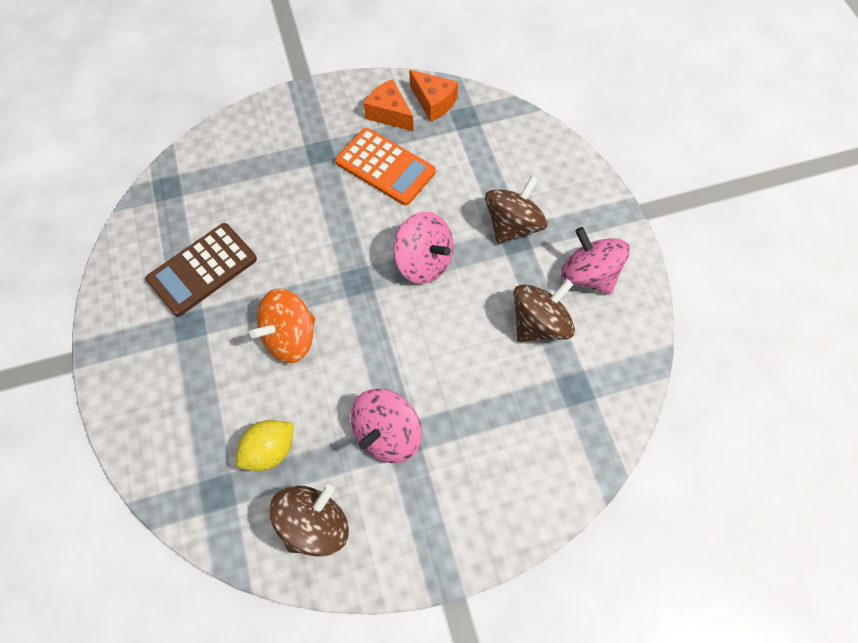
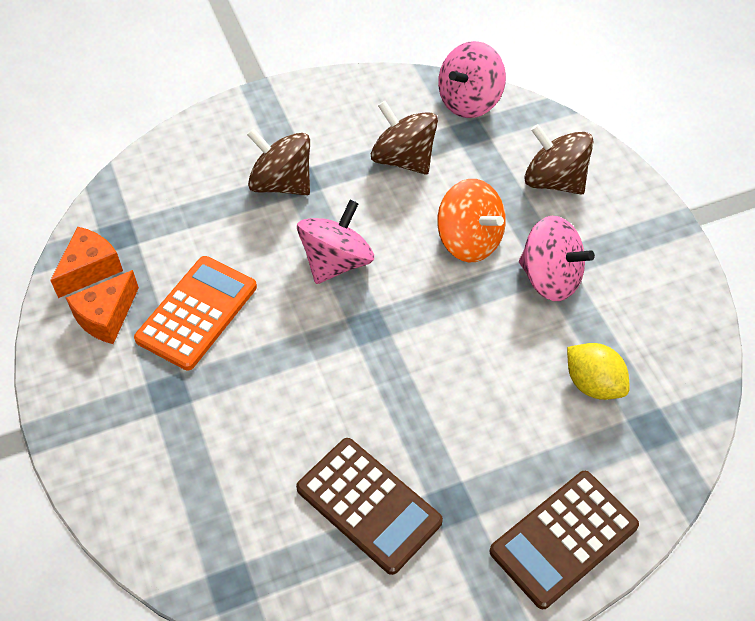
camera: 95 degrees left, 10 degrees down
orange spinning top [250,289,315,363] -> orange spinning top moved to [437,179,506,262]
brown spinning top [270,485,349,556] -> brown spinning top moved to [524,124,594,194]
pink spinning top [561,227,630,294] -> pink spinning top moved to [438,41,506,118]
none -> brown calculator [489,471,639,609]

